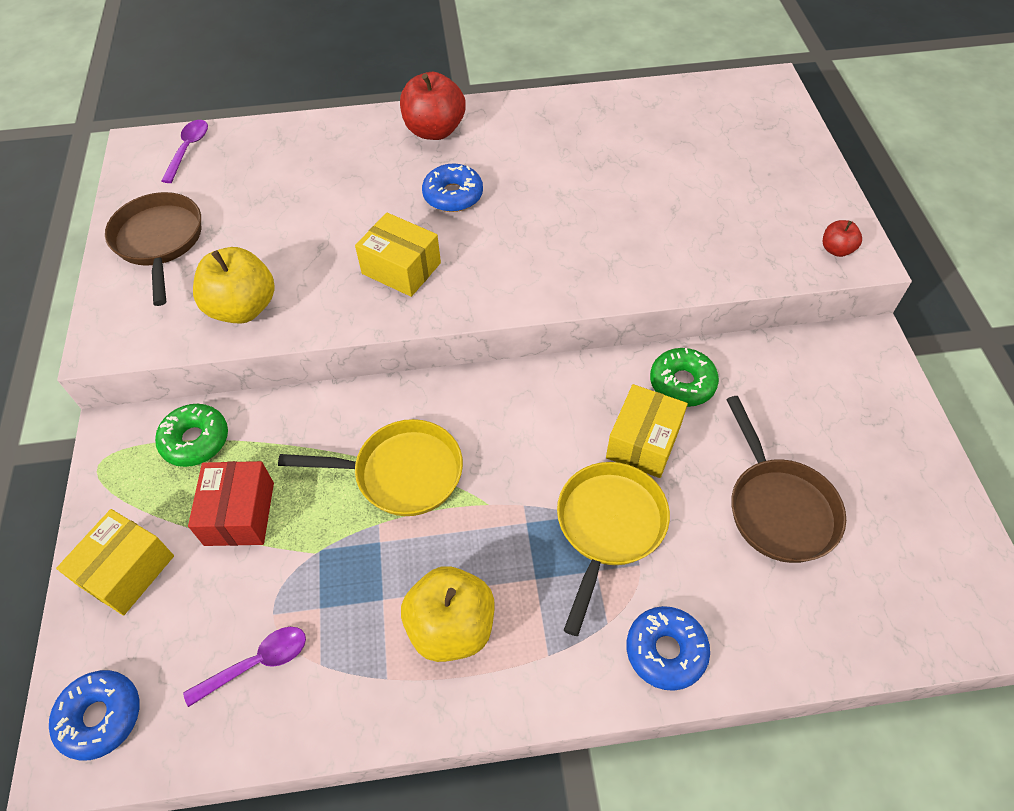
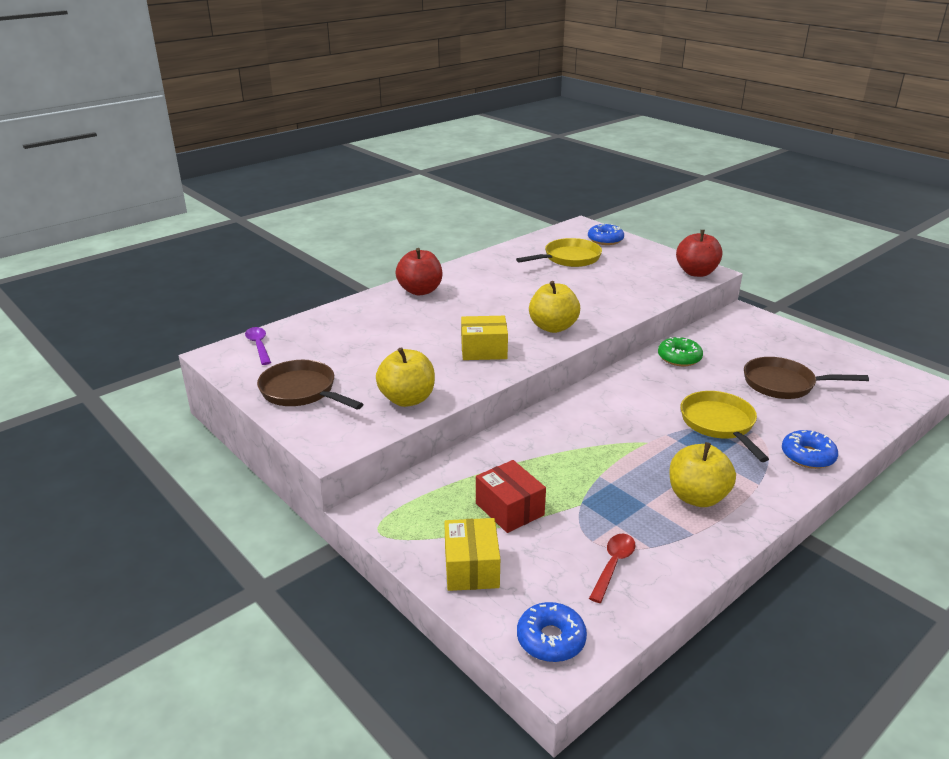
camera: 35 degrees left, 25 degrees down
green donut [155,404,228,467] -> none
purple spoon [183,627,306,707] -> red spoon [589,534,635,603]
yellow pan [278,419,463,516] -> yellow pan moved to [516,238,602,267]
blue donut [422,164,483,212] -> blue donut moved to [588,223,624,245]
yellow box [606,384,688,478] -> none
brown pan [726,396,846,563] -> brown pan turned 150 degrees clockwise [744,357,869,399]
red apple [823,220,862,257] -> red apple [676,230,722,277], size x1.99
none -> yellow apple [529,281,580,333]

